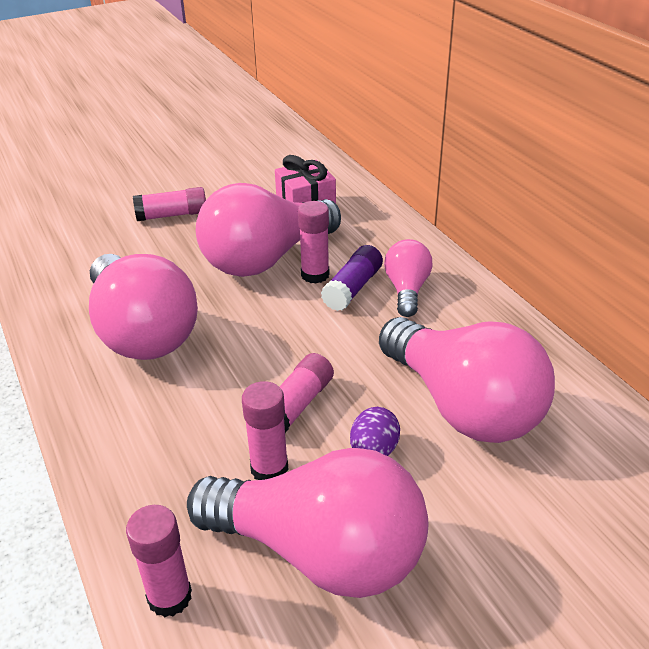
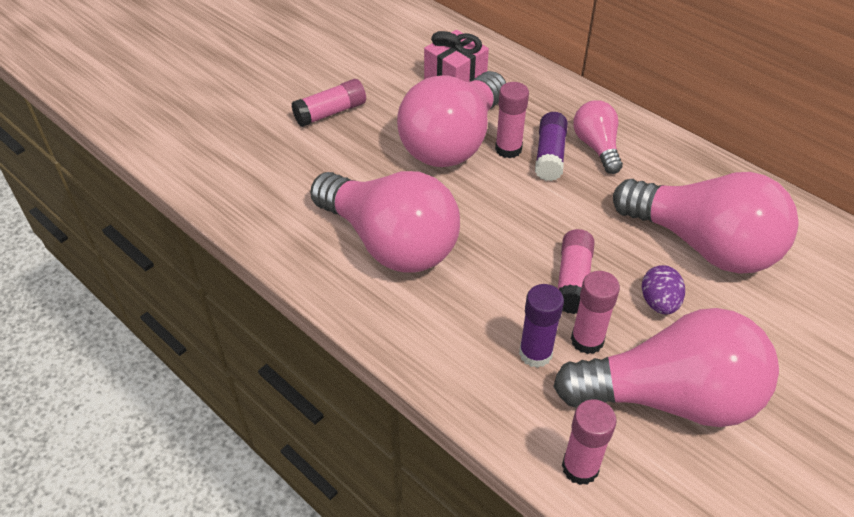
camera: 20 degrees left, 10 degrees up
none -> purple glue stick [519,284,564,368]

